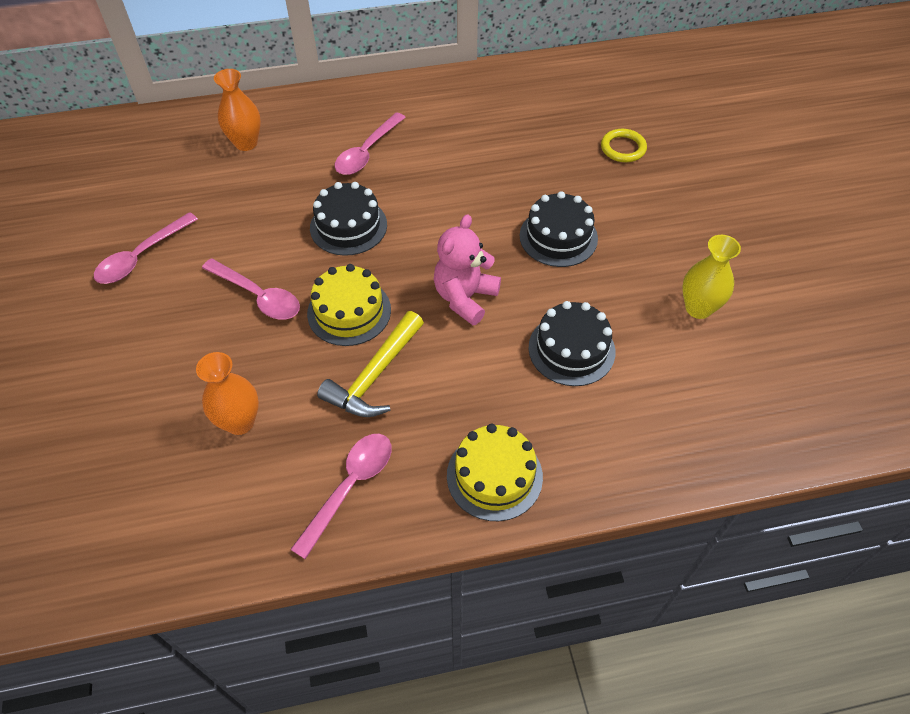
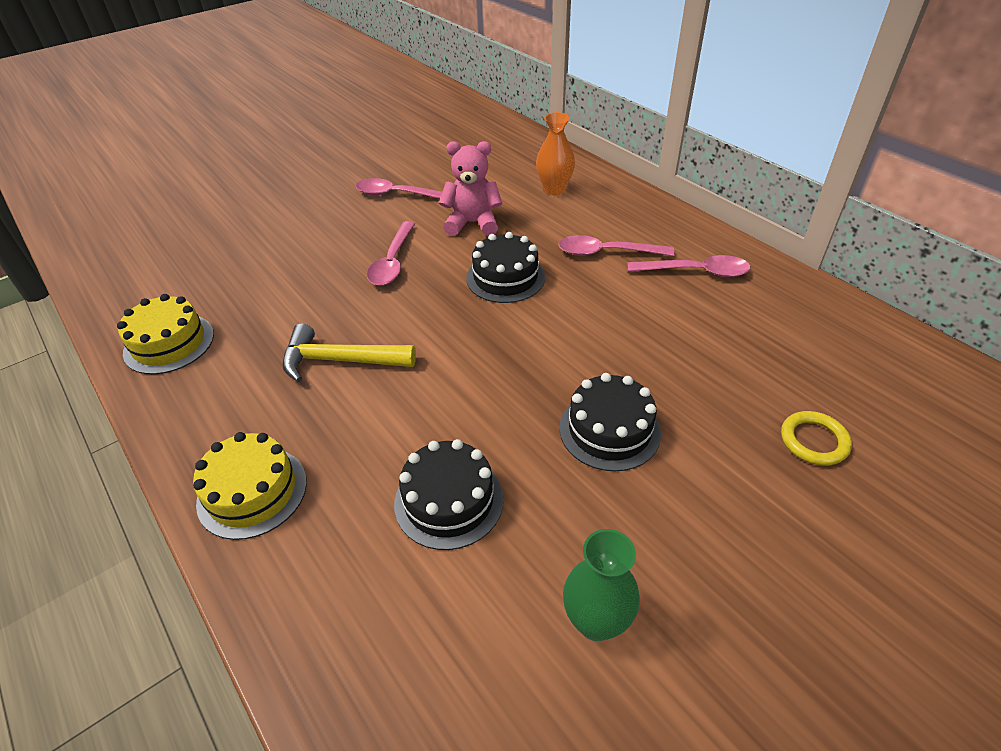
camera: 65 degrees right, 10 degrees down
orange vase [196,352,259,435] -> none
pink spoon [290,434,392,559] -> pink spoon moved to [628,255,751,277]
yellow cake [307,264,391,346] -> yellow cake moved to [117,294,214,374]
pink teddy bear [434,214,501,325] -> pink teddy bear moved to [439,141,502,236]
yellow vase [682,235,741,319] -> green vase [563,529,640,641]

